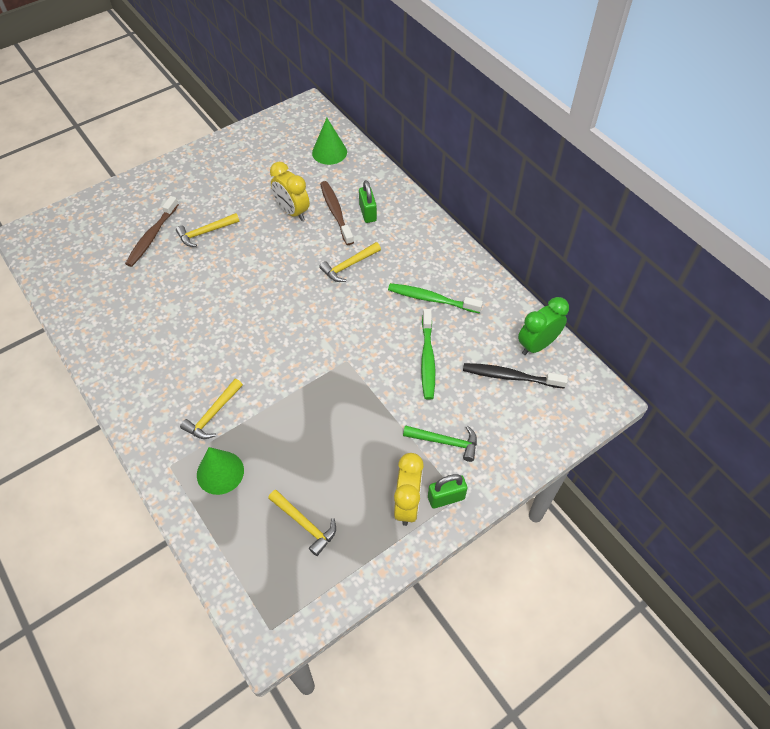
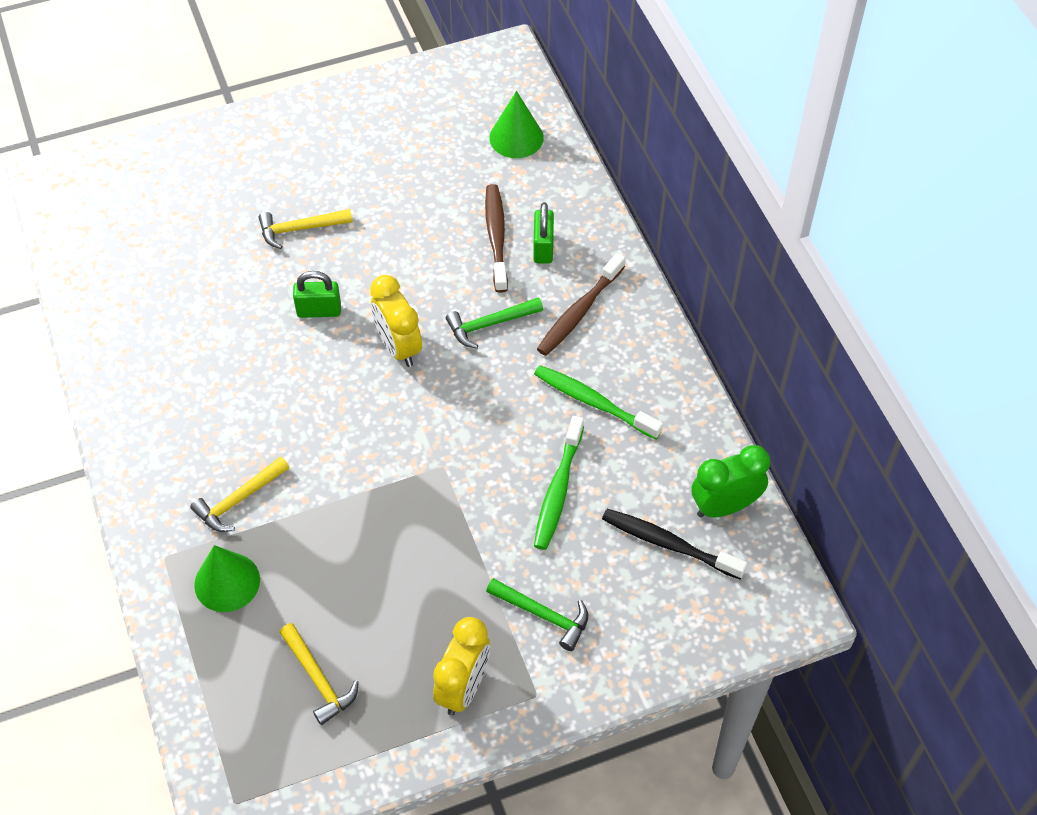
camera: 15 degrees right, 0 degrees up
brown toothbrush [125,196,179,267] -> brown toothbrush moved to [537,253,625,356]
yellow clock [270,162,310,221] -> yellow clock moved to [370,275,422,367]
yellow hammer [319,242,381,282] -> green hammer [446,297,543,349]
green padlock [428,474,467,509] -> green padlock moved to [293,271,341,318]

